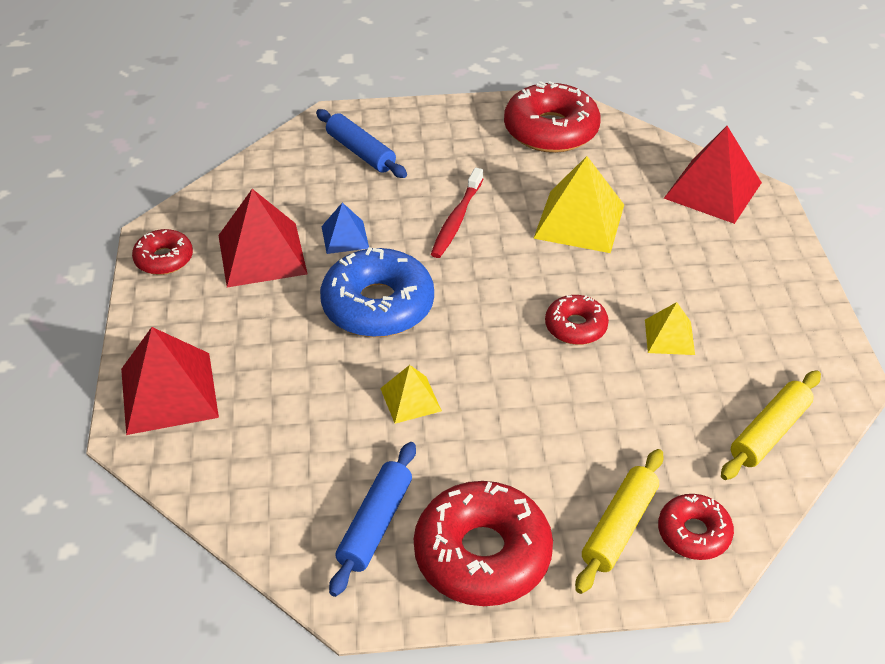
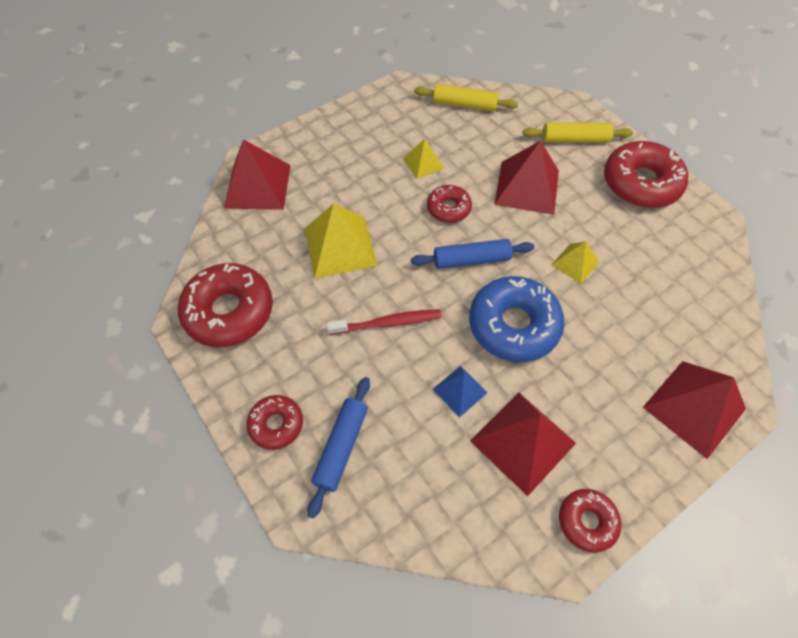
camera: 120 degrees left, 15 degrees up
blue rolling pin [329,442,416,597] -> blue rolling pin moved to [411,239,534,269]
red donut [658,494,734,560] -> red donut moved to [246,395,303,450]
none -> red pyramid [494,141,559,215]

